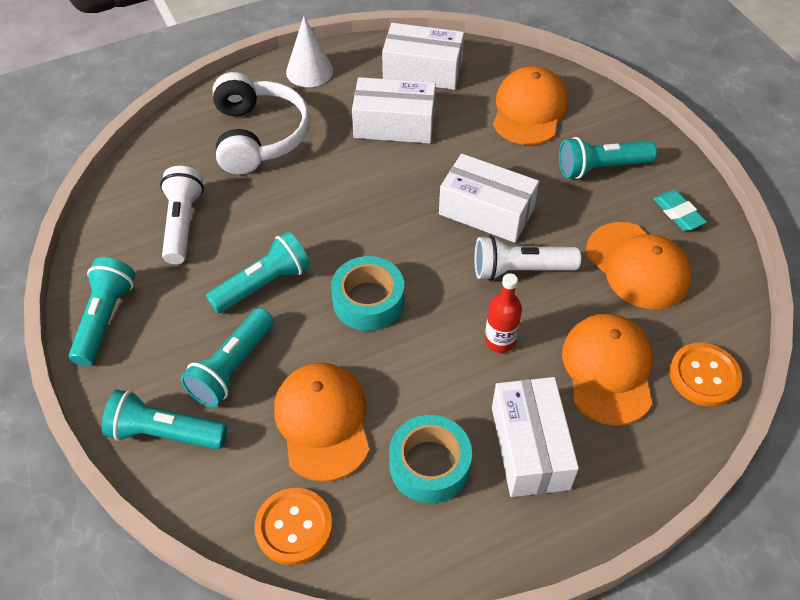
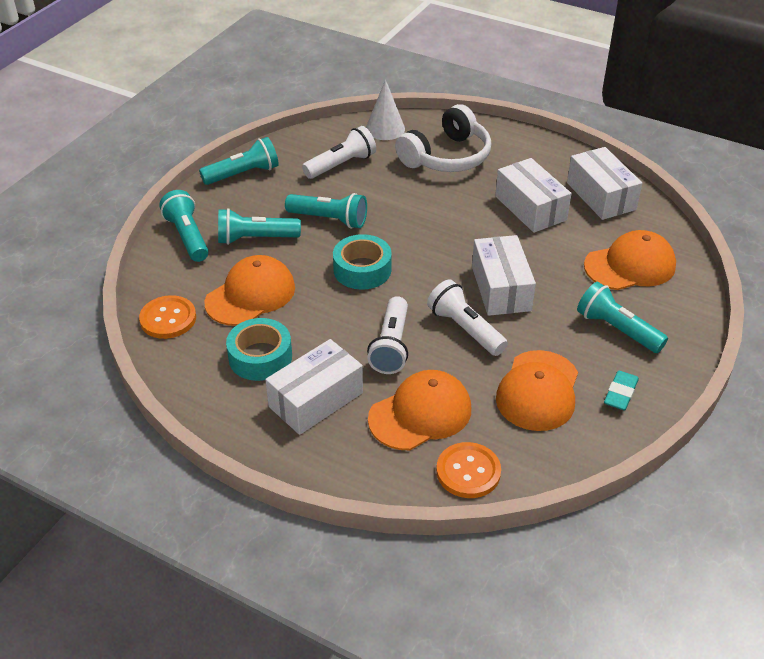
camera: 55 degrees right, 10 degrees down
white cone [286,16,333,87] -> white cone moved to [366,80,405,140]
red bottle [485,273,522,353] -> white flashlight [367,296,408,374]

